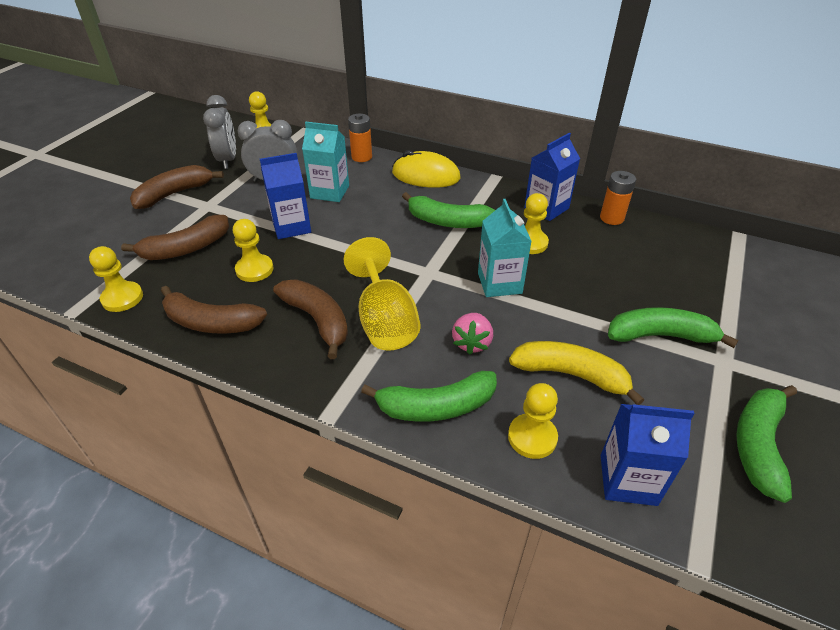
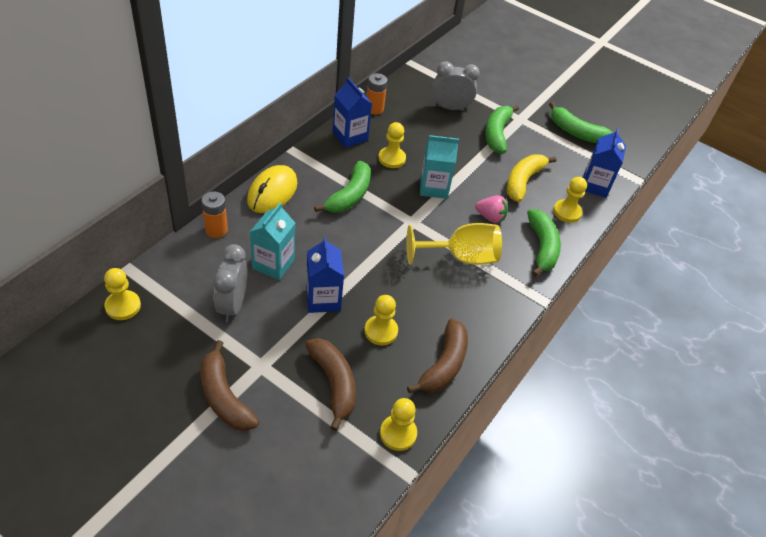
camera: 85 degrees left, 5 degrees up
grey clock [203,95,236,169] -> grey clock moved to [433,61,480,110]
brown banana [273,280,348,359] -> none

